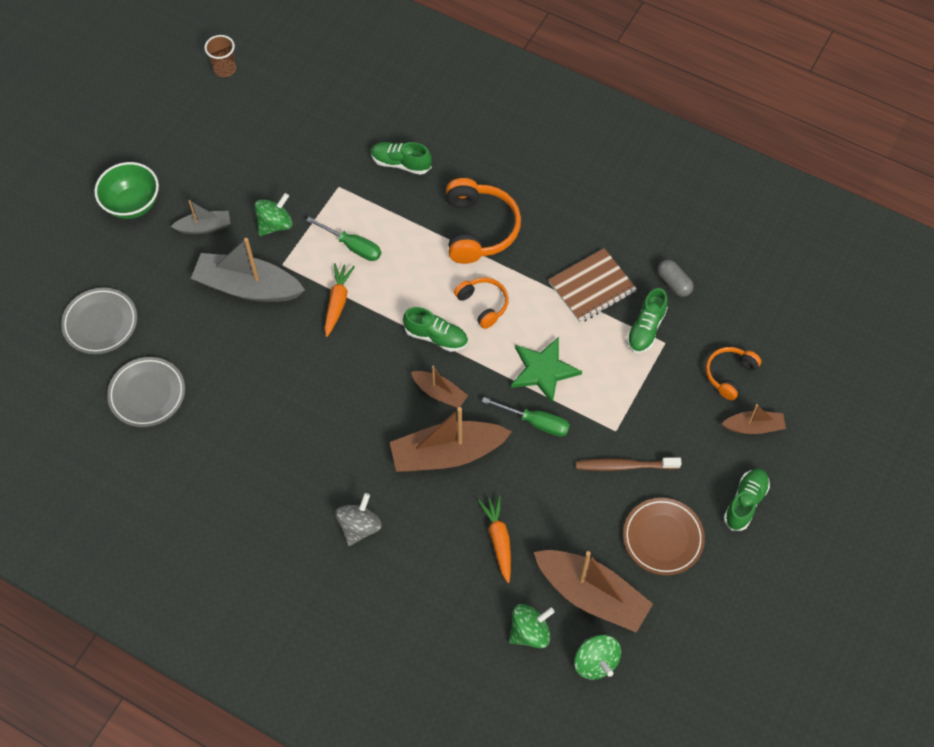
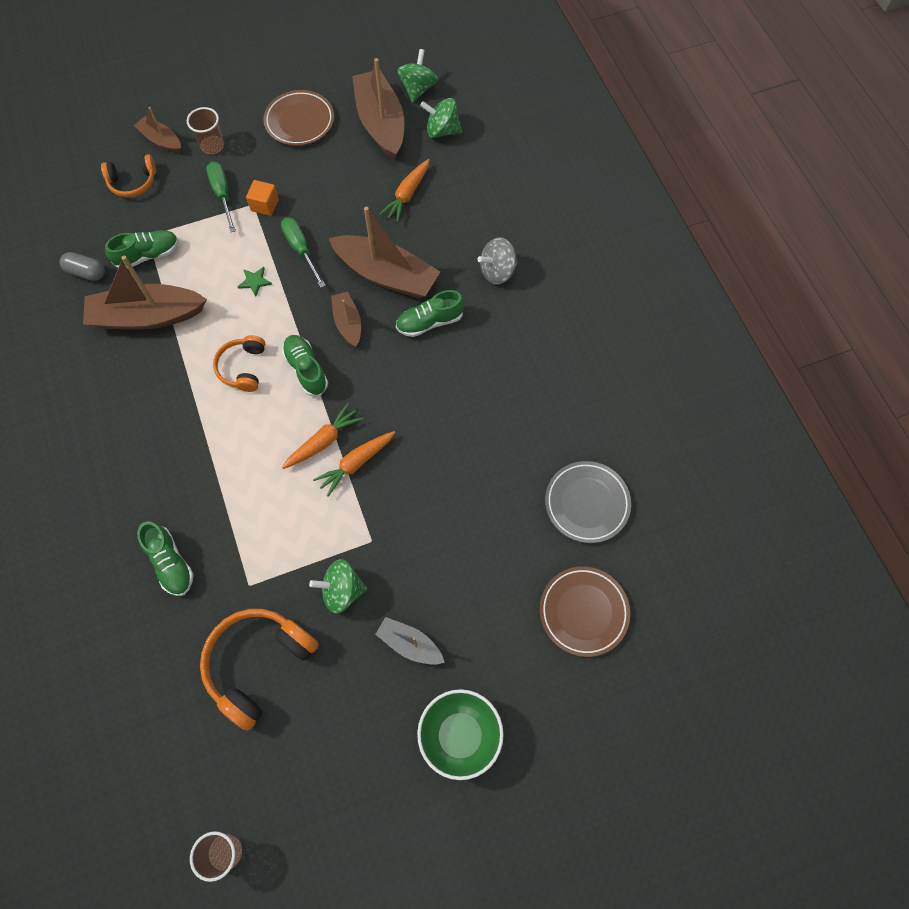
camera: 140 degrees left, 5 degrees up
grey plate [61,288,137,354] -> brown plate [540,566,630,657]
grey boat [191,238,305,302] -> none
green screwdriver [306,217,381,261] -> green screwdriver moved to [206,162,236,232]
orange headphones [446,178,521,264] -> orange headphones moved to [200,609,319,731]
green star [511,337,582,404] -> green star [238,267,272,296], size x0.47
brown notebook [548,248,637,323] -> brown boat [83,256,207,329]
brown toothbrush [576,458,681,471] -> none
grey capsule [658,260,694,297] -> grey capsule turned 75 degrees counterclockwise [60,252,105,281]
green shoe [724,468,770,531] -> green shoe moved to [396,290,464,337]
none -> brown cup [187,107,224,154]
none -> orange cube [246,180,279,216]
none -> orange carrot [282,403,363,469]

